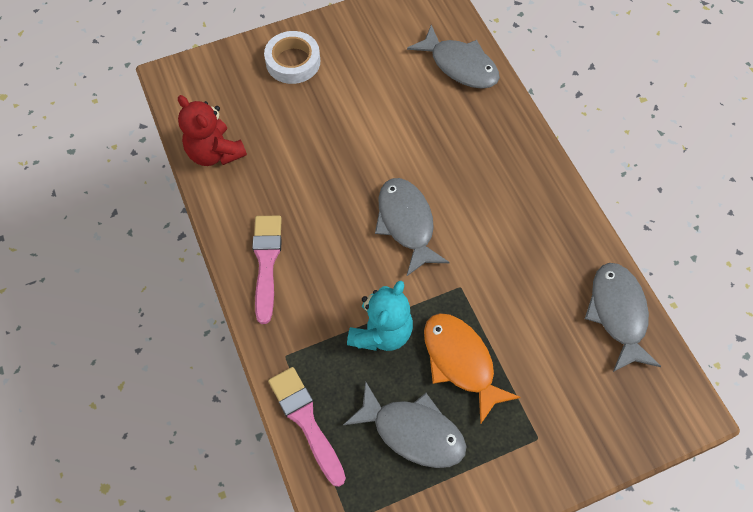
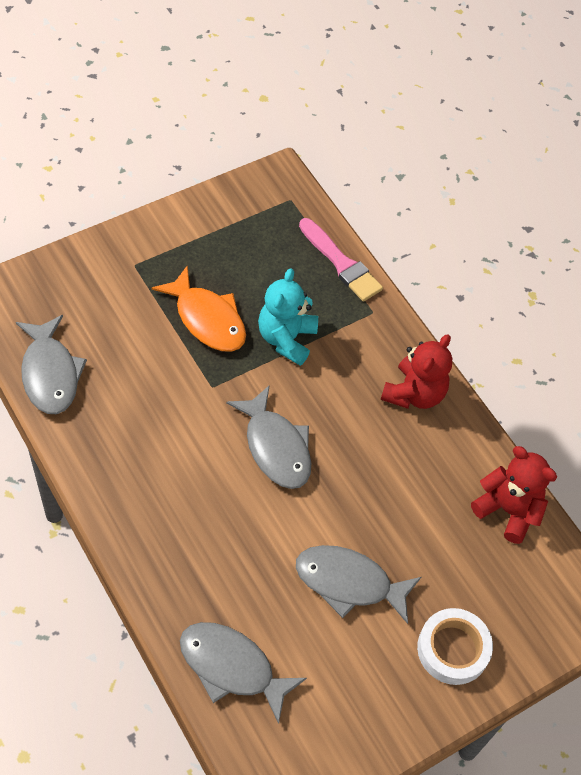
camera: 165 degrees right, 5 degrees down
pink brush [252,216,282,324] -> red teddy bear [381,334,452,409]
grey fish [343,381,467,468] -> grey fish moved to [296,545,421,624]

